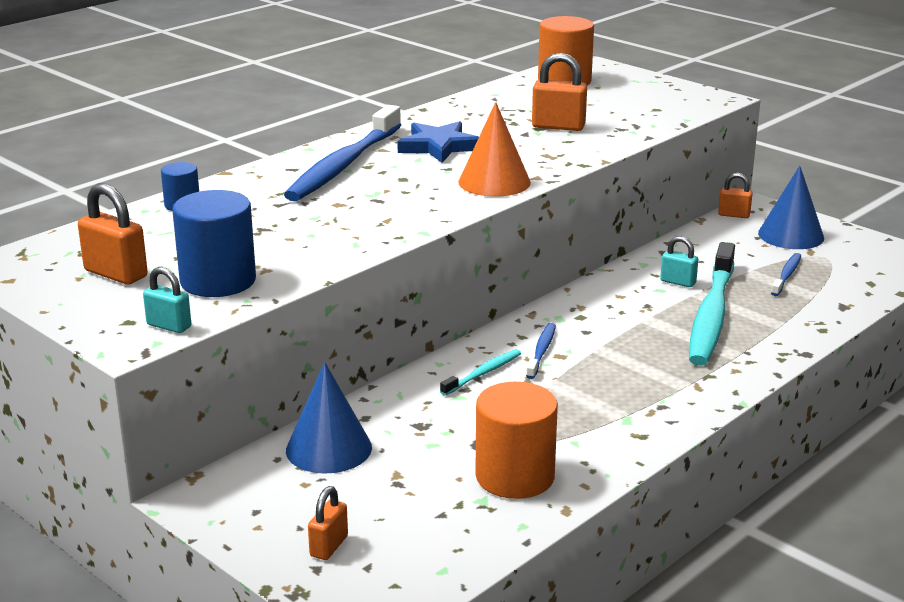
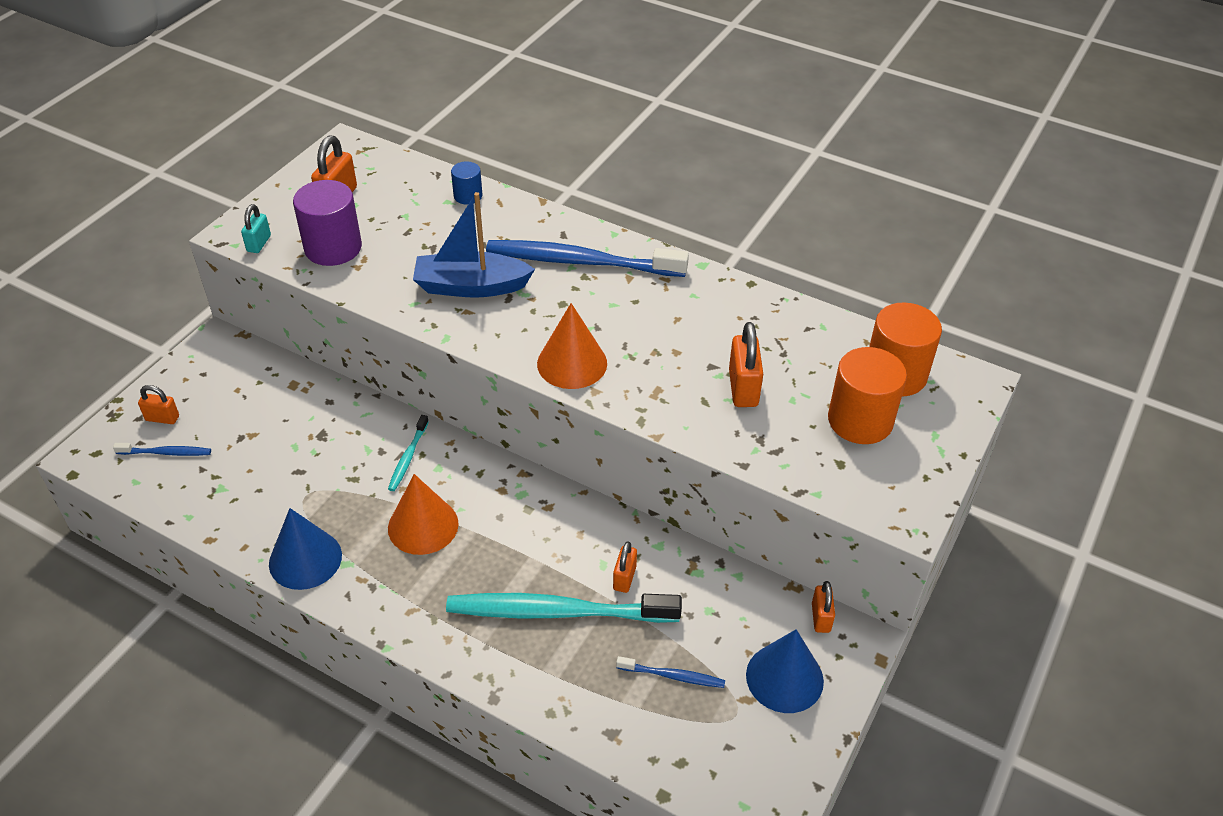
camera: 75 degrees right, 20 degrees up
blue cylinder [172,190,256,297] -> purple cylinder [293,180,362,266]
blue cone [286,362,372,474] -> blue cone moved to [269,508,342,590]
blue star [397,121,479,163] -> none
turquoise toothbrush [440,349,521,396] -> turquoise toothbrush turned 75 degrees clockwise [388,415,429,491]
orange cylinder [475,382,558,499] -> orange cylinder moved to [828,347,907,444]
blue toothbrush [526,323,556,379] -> blue toothbrush moved to [113,443,211,456]
turquoise padlock [660,236,698,287] -> orange padlock [613,541,637,593]
none -> orange cone [388,474,459,555]
none -> blue boat [413,192,535,298]

